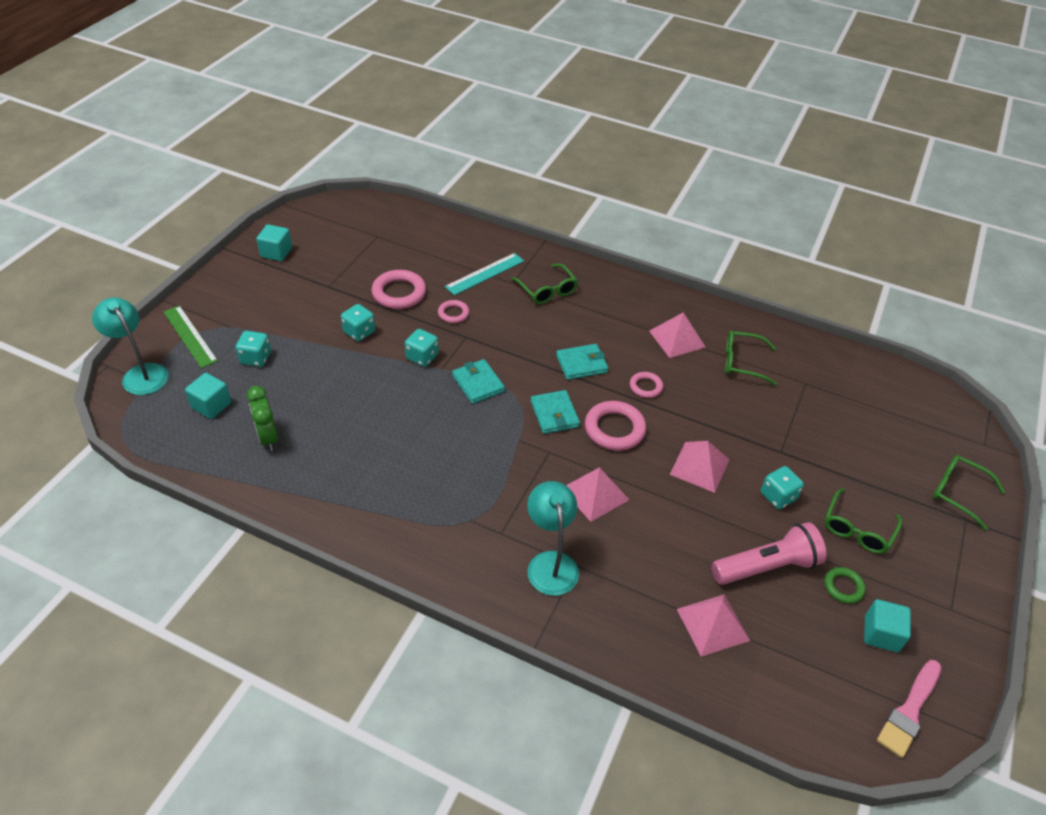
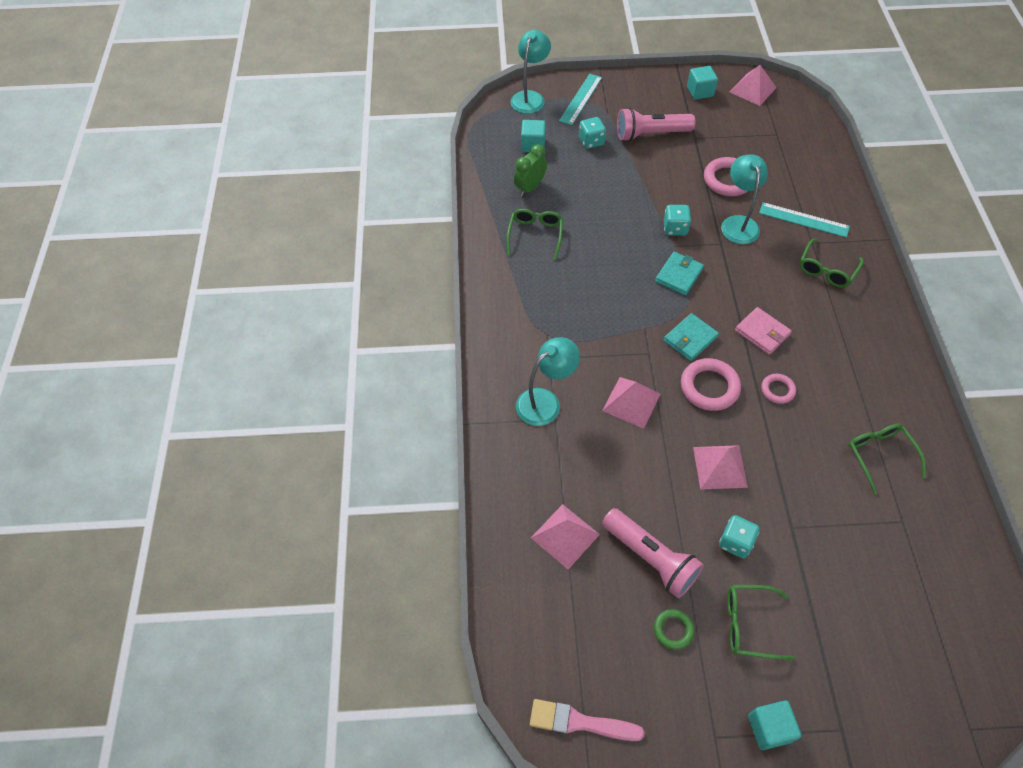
camera: 65 degrees right, 10 degrees up
green ruler [164,305,218,368] -> turquoise ruler [559,74,602,125]
turquoise dice [341,304,375,341] -> none
pink ring [438,300,469,323] -> turquoise lamp [721,154,768,244]
turquoise wallet [556,344,608,380] -> pink wallet [735,307,792,355]
pink pyramid [649,312,705,358] -> pink pyramid moved to [730,65,777,106]
turquoise cube [864,599,911,652] -> turquoise cube moved to [748,700,802,750]
green glasses [933,455,1005,530] -> green glasses moved to [506,209,563,260]
none -> pink flashlight [617,108,695,141]

